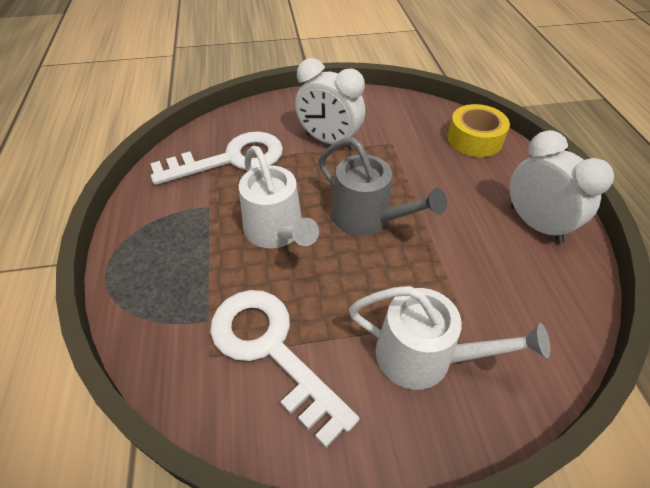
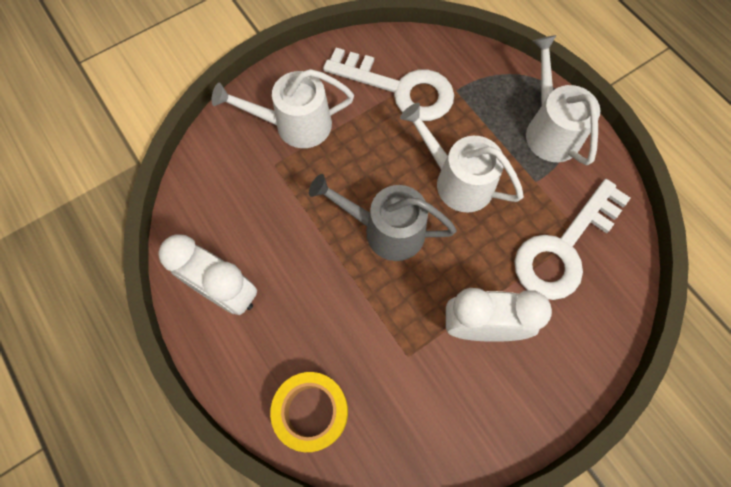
camera: 155 degrees right, 20 degrees up
none -> white watering can [526,35,600,165]

